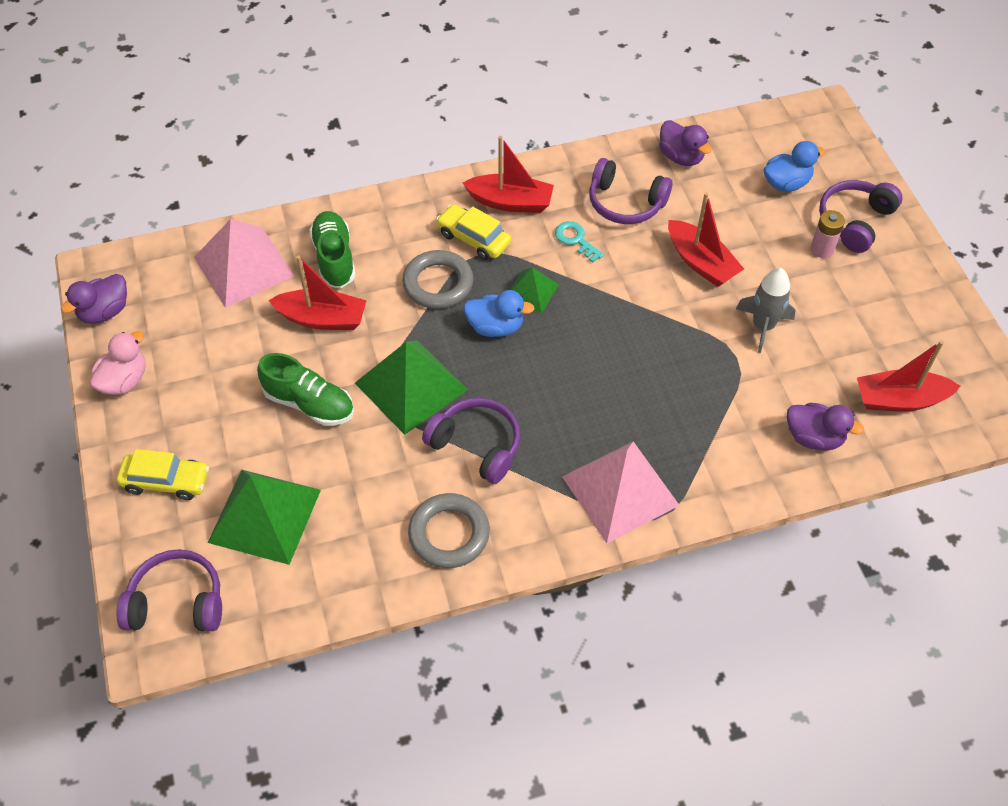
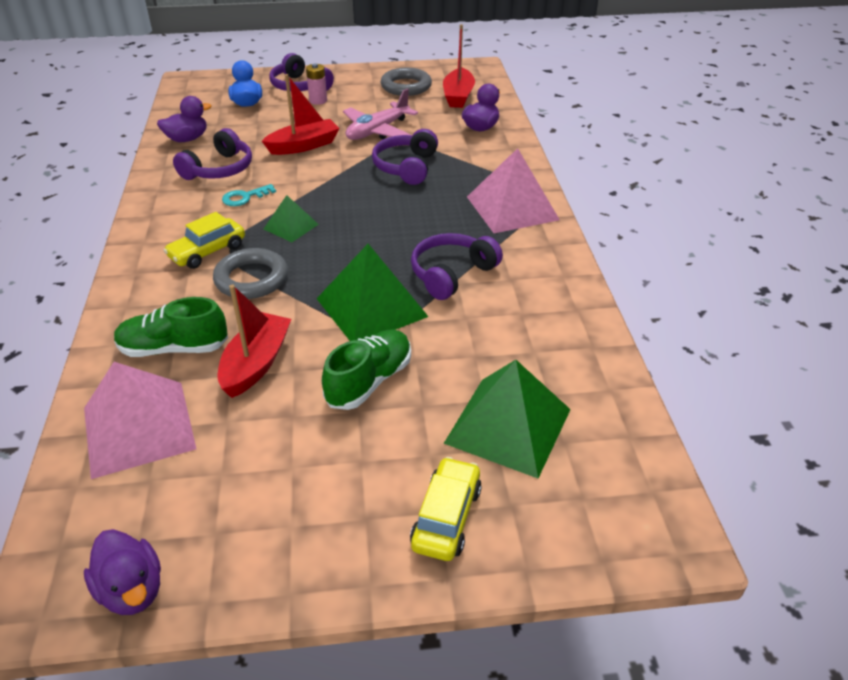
camera: 80 degrees left, 15 degrees down
pink duck [90,331,145,395] -> none
purple headphones [116,549,222,631] -> purple headphones moved to [372,129,438,185]
grey ring [408,493,490,568] -> grey ring moved to [381,68,432,96]
red boat [463,136,554,213] -> none
blue duck [463,290,535,337] -> none
grey rocket [736,268,796,353] -> pink plane [343,89,418,140]

